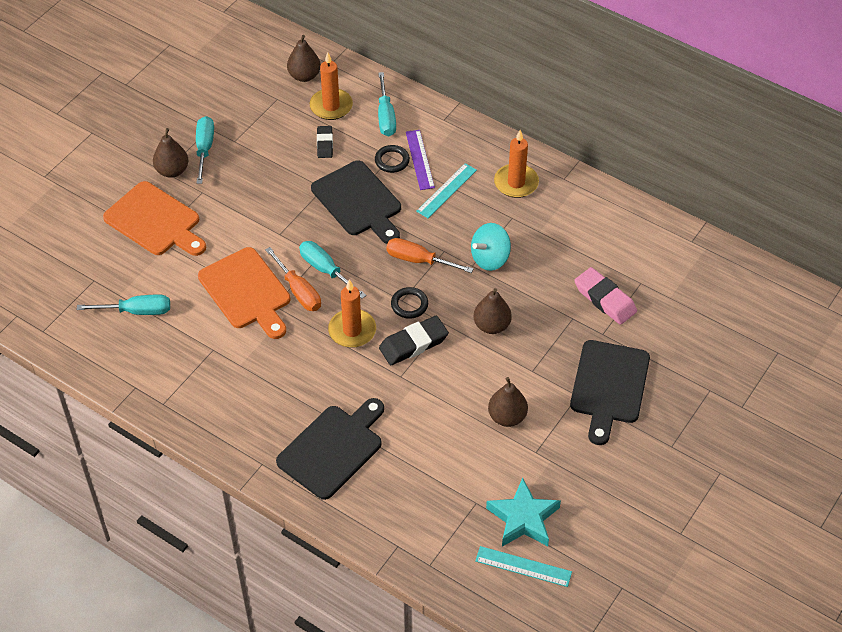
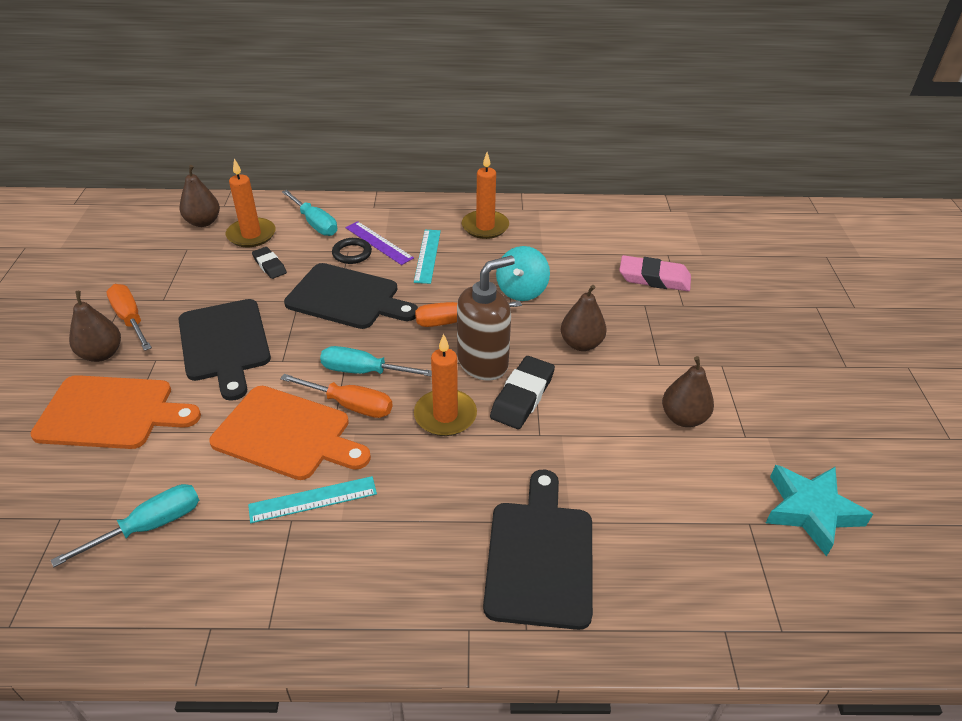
camera: 35 degrees left, 10 degrees down
turquoise screwdriver [196,116,214,184] -> orange screwdriver [106,284,152,351]
black ring [391,287,428,319] -> brown soap dispenser [457,255,515,381]
turquoise ruler [475,546,572,587] -> turquoise ruler moved to [248,476,377,523]
black cutting board [570,340,650,445] -> black cutting board moved to [178,299,271,401]

